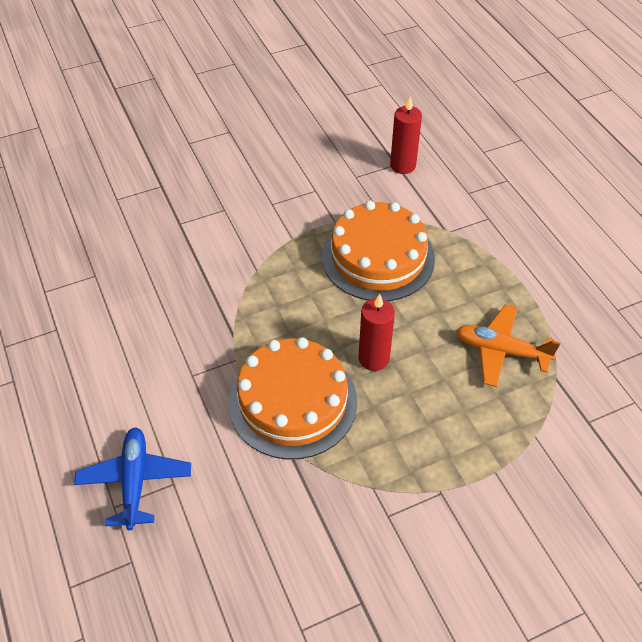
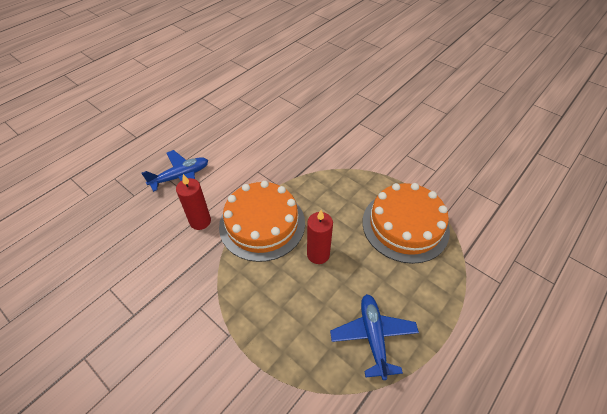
camera: 65 degrees right, 0 degrees up
red candle [390,97,422,174] -> red candle moved to [176,174,211,230]
orange plane [456,304,560,387] -> blue plane [330,294,419,380]

